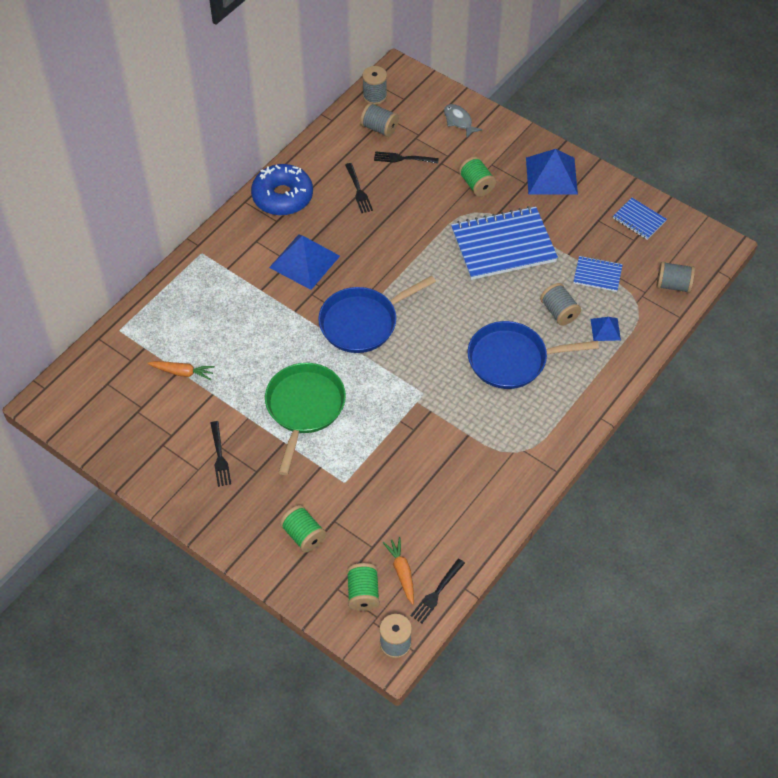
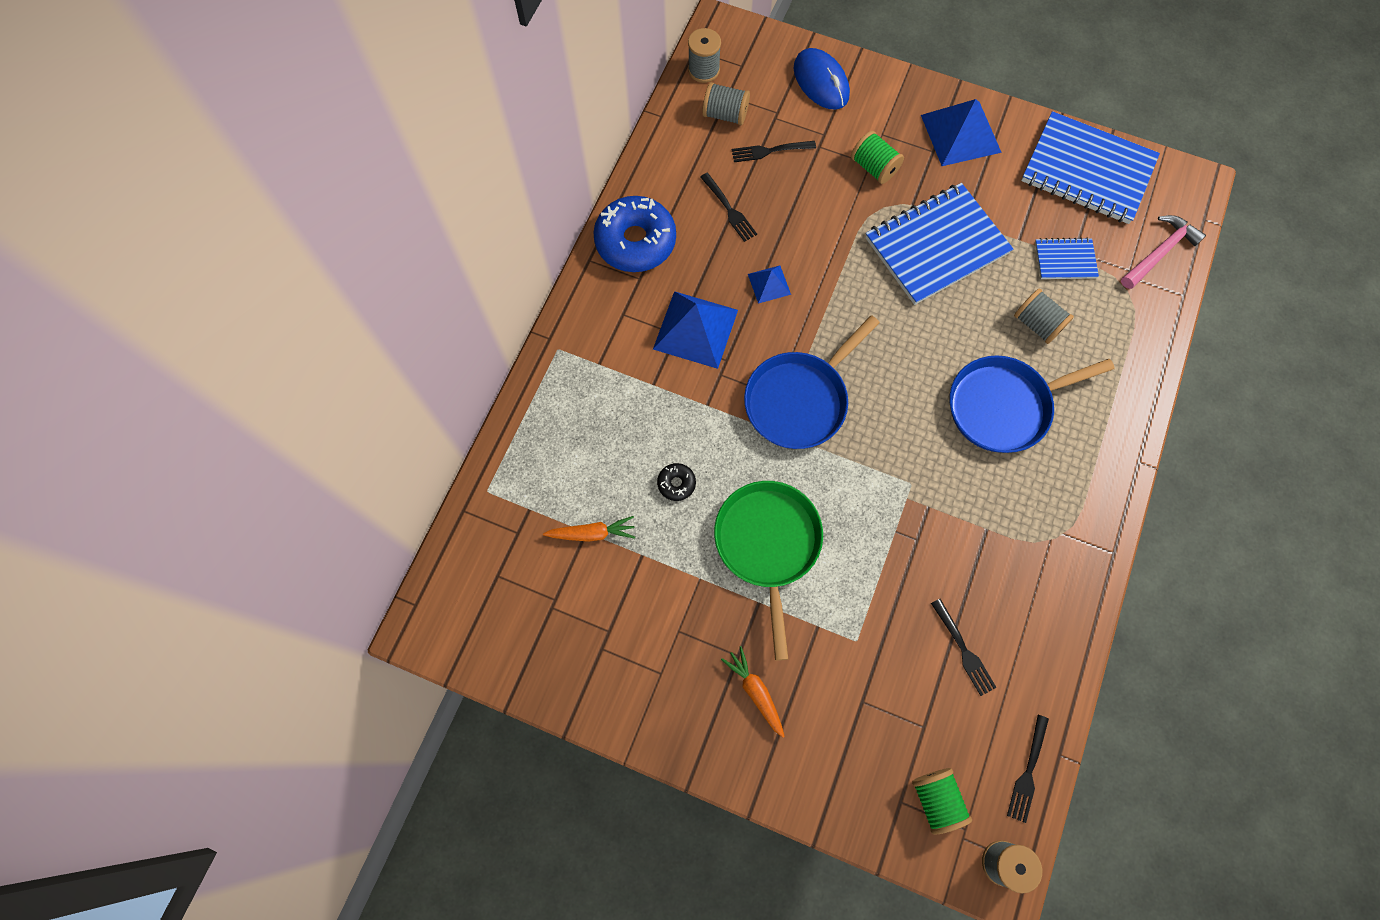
camera: 15 degrees left, 15 degrees up
black fork [210,421,231,487] -> black fork moved to [931,599,997,696]
green spool [280,505,326,552] -> none
orange carrot [383,537,414,605] -> orange carrot moved to [721,646,785,738]
grey fish [444,104,482,138] -> blue mouse [794,48,850,110]
blue pyramid [591,317,621,341] -> blue pyramid moved to [748,265,791,304]
blue notebook [613,198,667,240] -> blue notebook [1021,111,1160,224], size x2.07
grey spool [657,261,695,293] -> pink hammer [1121,215,1206,289]
none -> black donut [657,463,696,501]

